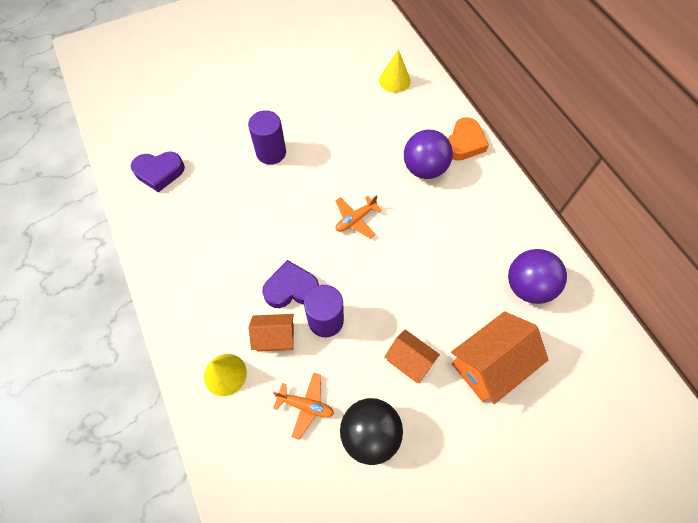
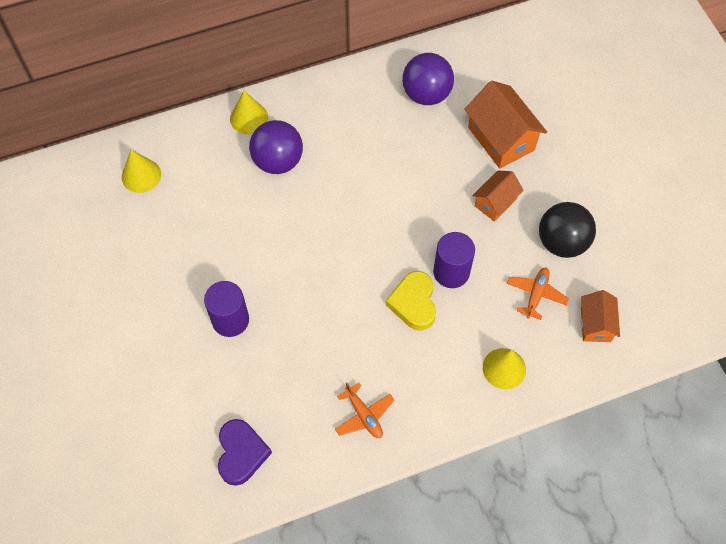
camera: 85 degrees left, 0 degrees up
orange house [249,314,294,352] -> orange house moved to [581,290,620,342]
purple heart [262,260,319,308] -> yellow heart [386,271,436,331]
orange plane [336,195,382,238] -> orange plane moved to [335,383,395,438]
orange heart [448,117,489,161] -> yellow cone [230,91,268,134]

